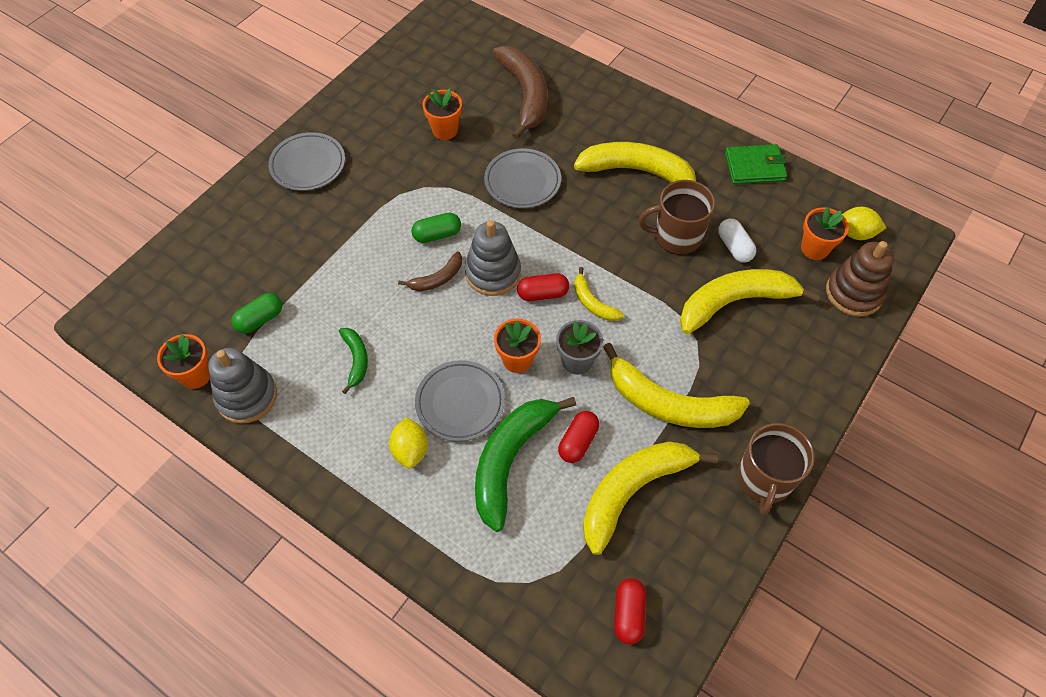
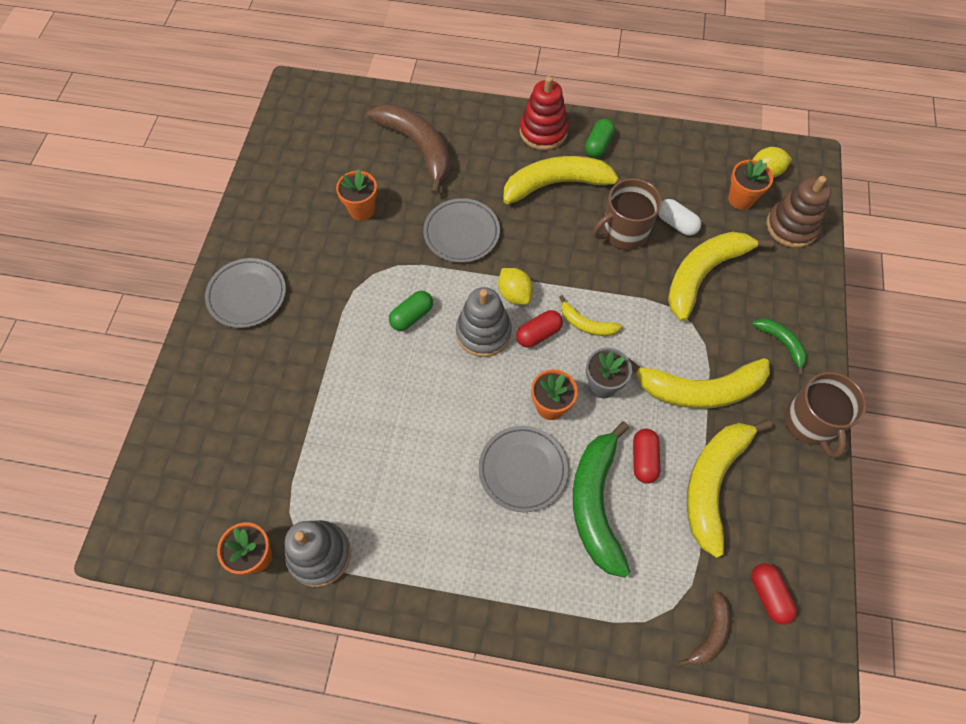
camera: 25 degrees left, 5 degrees up
green capsule [231,293,282,334] -> green capsule moved to [585,119,615,158]
green banana [339,328,368,394] -> green banana moved to [752,318,807,376]
yellow lemon [389,417,428,468] -> yellow lemon moved to [498,268,533,305]
brown banana [398,251,462,291] -> brown banana moved to [679,591,730,667]
green wallet [725,144,787,184] -> none
none -> red stacking toy [520,76,569,150]

